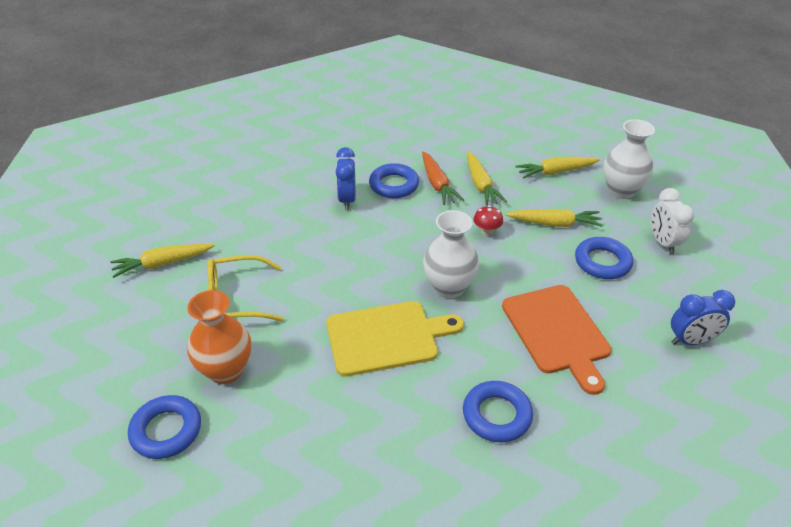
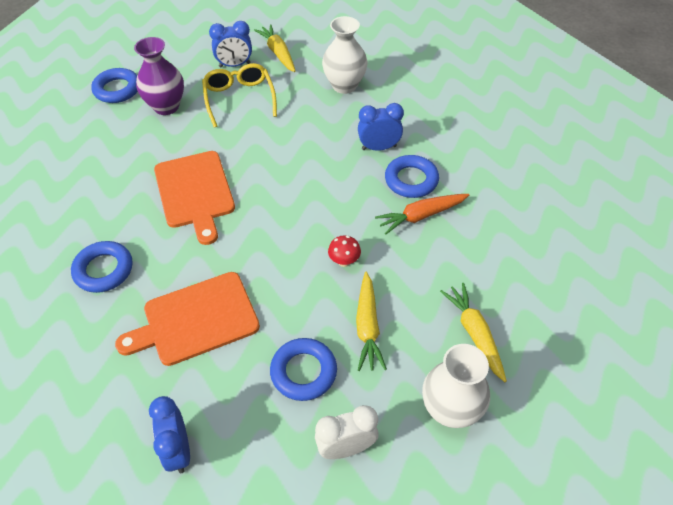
camera: 85 degrees right, 10 degrees up
orange vase [187,290,251,384] -> purple vase [134,37,184,115]
yellow cutting board [326,301,464,377] -> orange cutting board [154,151,235,245]
white vase [423,210,479,298] -> white vase moved to [322,16,367,94]
yellow carrot [467,151,507,206] -> none
none -> blue clock [209,21,252,67]

